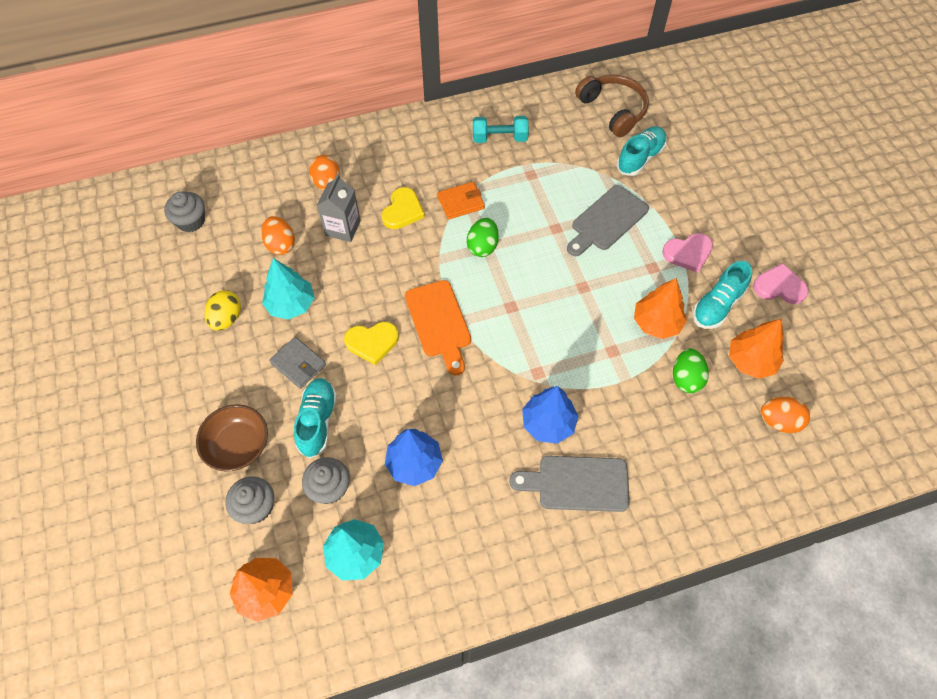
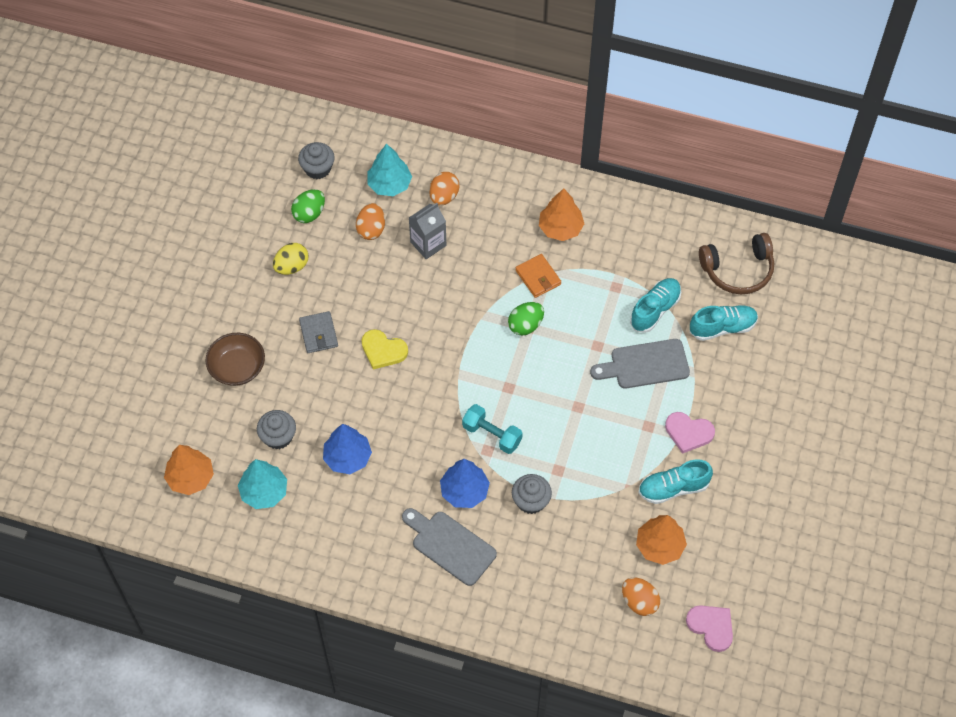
camera: 35 degrees right, 0 degrees up
grey cupcake [225,476,274,524] -> grey cupcake moved to [512,474,552,514]
turquoise tree [262,258,315,320] -> turquoise tree moved to [367,144,412,196]
turquoise shoe [294,378,337,458] -> turquoise shoe moved to [630,278,681,333]
yellow heart [381,187,425,229] -> none
orange cutting board [405,280,471,375] -> none
orange wallet [437,182,485,219] -> orange wallet turned 45 degrees clockwise [515,254,561,298]
turquoise dumbbell [473,116,529,143] -> turquoise dumbbell moved to [462,404,523,454]
brown headphones [575,75,649,137] -> brown headphones turned 75 degrees clockwise [699,233,774,294]
orange tree [634,278,687,339] -> orange tree moved to [539,189,584,241]
green egg [673,348,709,393] -> green egg moved to [291,189,325,223]
pink heart [753,263,809,304] -> pink heart moved to [686,605,733,652]

